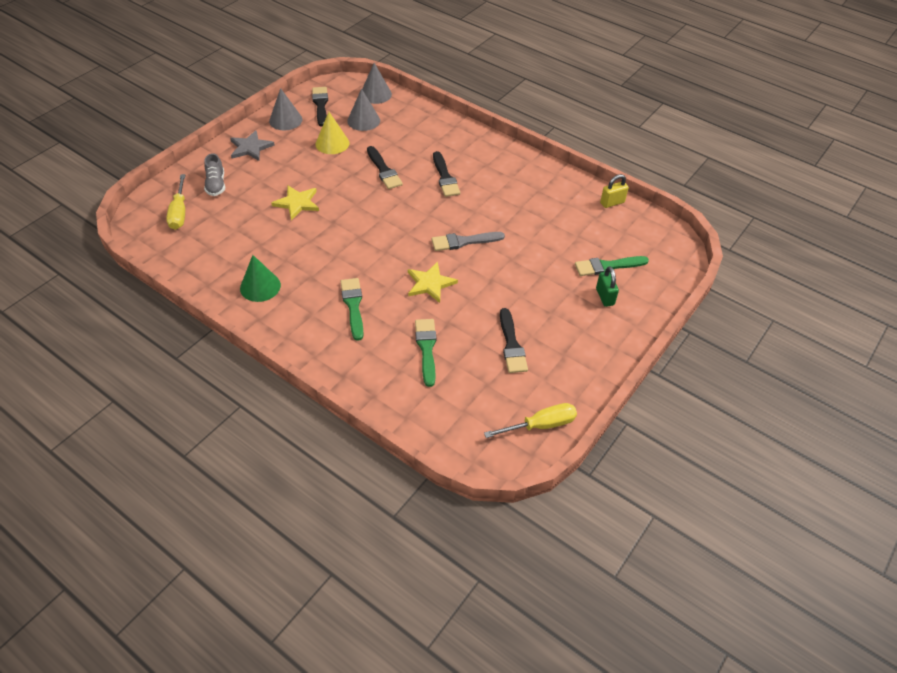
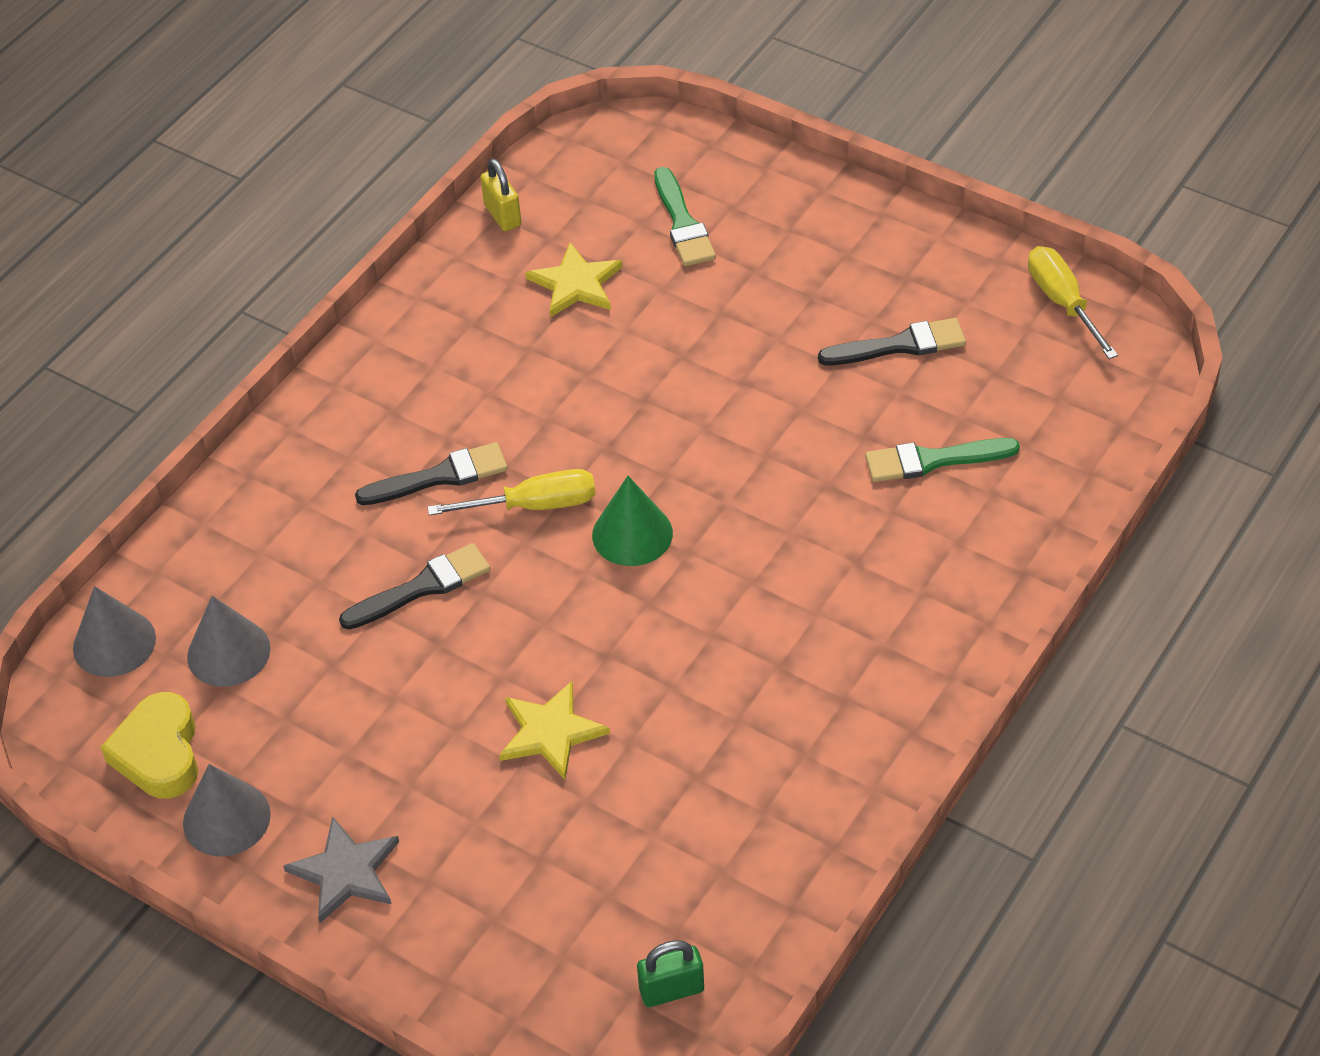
camera: 90 degrees left, 0 degrees up
yellow screwdriver [166,174,185,230] -> yellow screwdriver moved to [427,469,596,516]
grey shoe [204,153,225,196] -> none
green cone [240,255,281,302] -> green cone moved to [592,476,673,566]
black brush [312,87,328,127] -> yellow heart [101,692,198,799]
yellow cone [316,112,349,154] -> none
green brush [341,278,364,341] -> none
yellow star [408,262,458,303] -> yellow star moved to [525,242,623,317]
grey brush [432,232,505,251] -> none
green padlock [596,266,619,307] -> green padlock moved to [637,940,704,1007]

